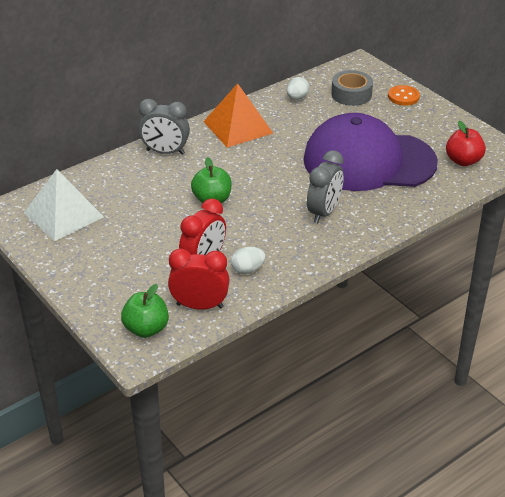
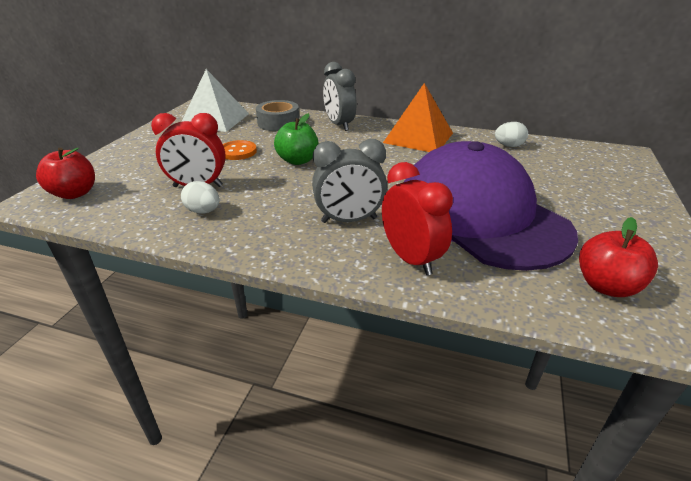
camera: 55 degrees right, 5 degrees down
green apple [121,284,169,338] -> red apple [36,148,95,199]
red clock [168,248,229,310] -> red clock moved to [382,162,453,275]
grey tape [331,70,373,106] -> grey tape moved to [256,100,299,131]
orange button [388,85,420,106] -> orange button moved to [223,140,257,160]

